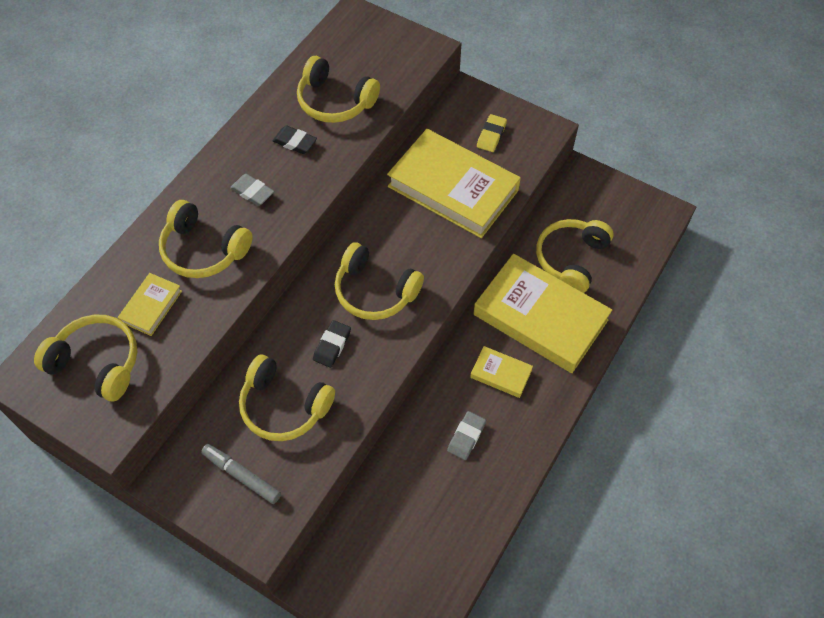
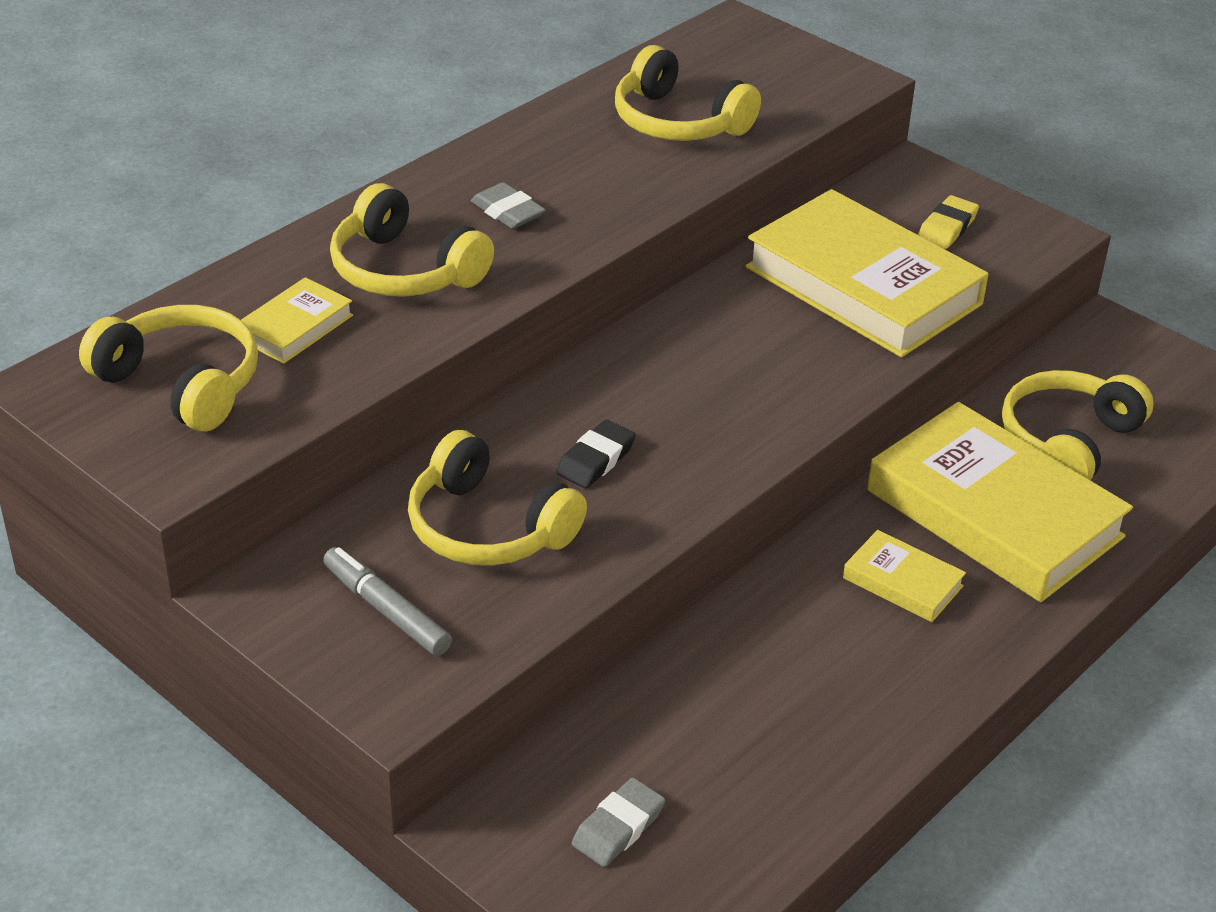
camera: 10 degrees right, 20 degrees down
black eraser [273,126,317,154] -> none
yellow headphones [335,242,424,320] -> none
grey eraser [447,411,486,460] -> grey eraser moved to [572,778,665,867]

